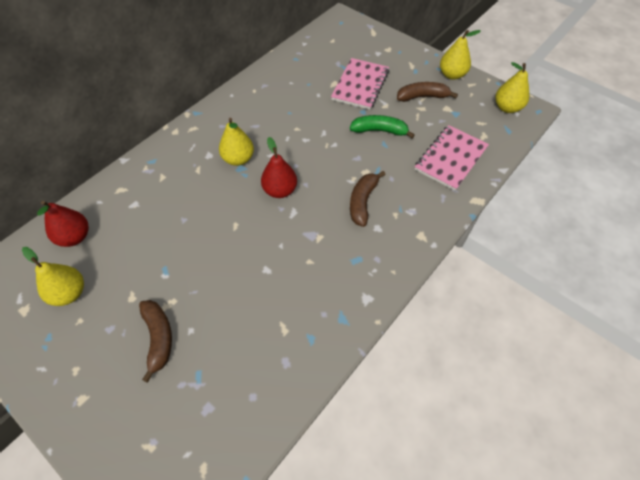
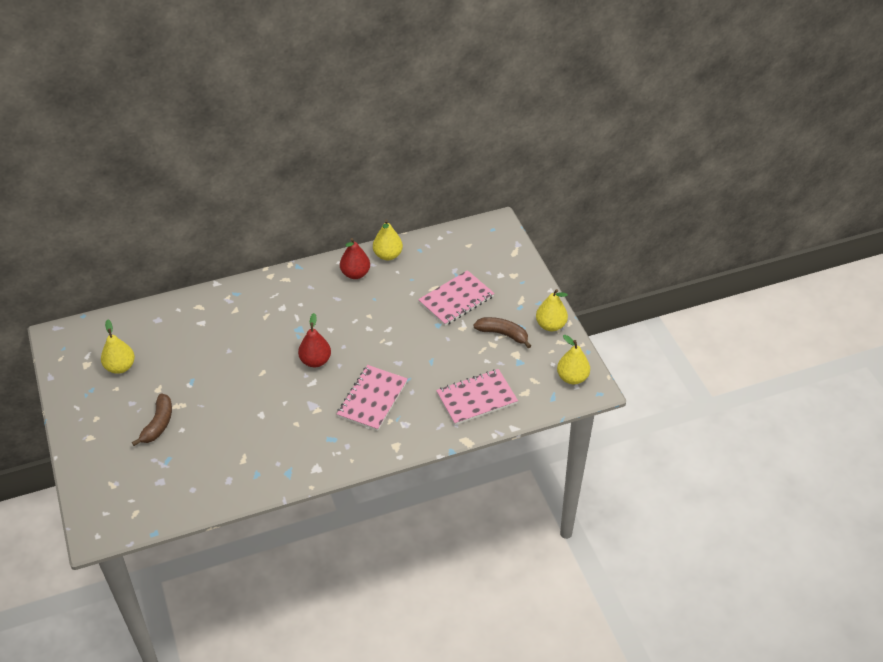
camera: 30 degrees right, 10 degrees down
red pear [37,201,89,247] -> red pear moved to [340,238,370,279]
yellow pear [219,118,254,166] -> yellow pear moved to [373,219,403,260]
green banana [350,115,415,138] -> none
brown banana [350,171,386,227] -> pink notebook [337,365,408,431]

